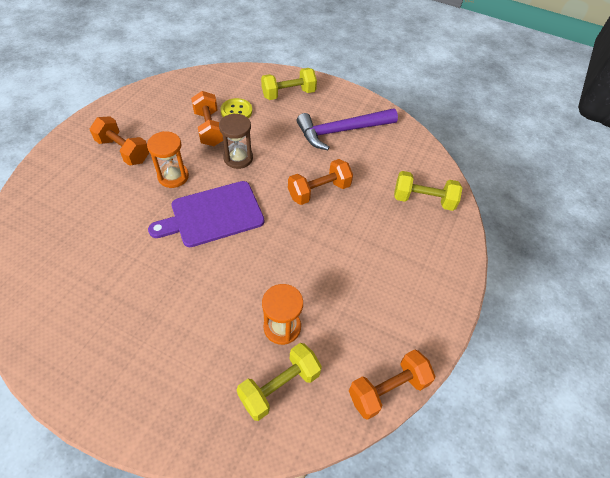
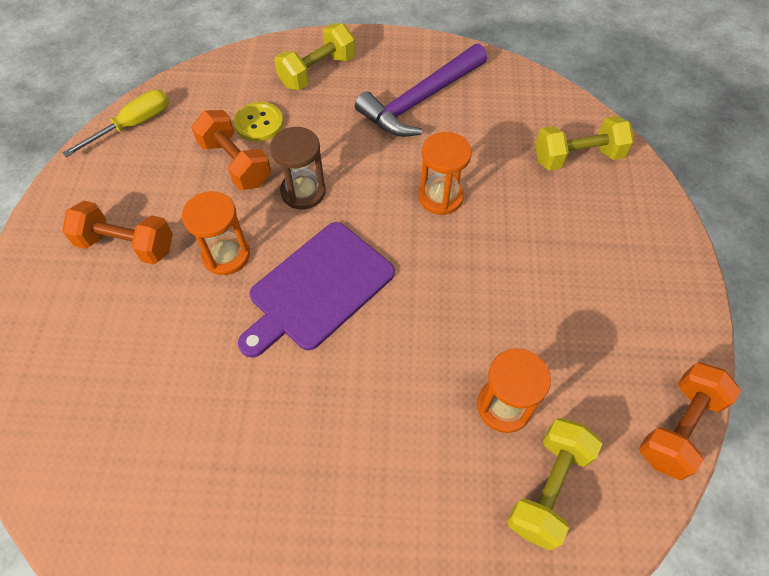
camera: 20 degrees left, 5 degrees up
orange dumbbell [288,159,353,205] -> orange hourglass [418,132,472,215]
none -> yellow screwdriver [62,89,169,157]

